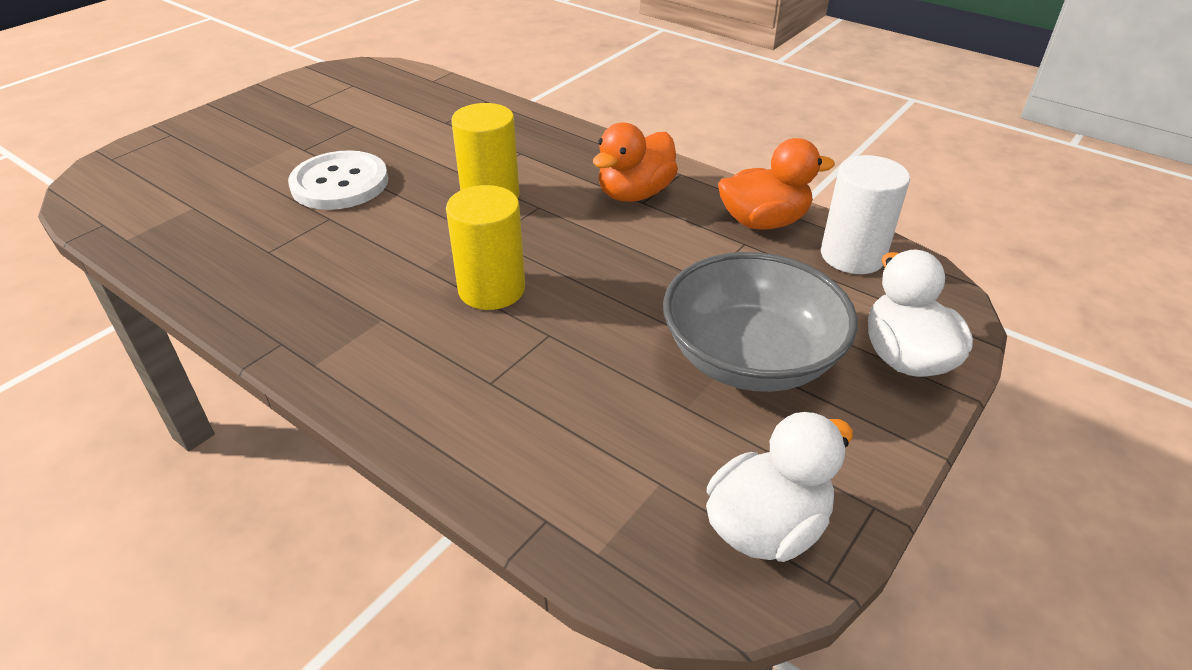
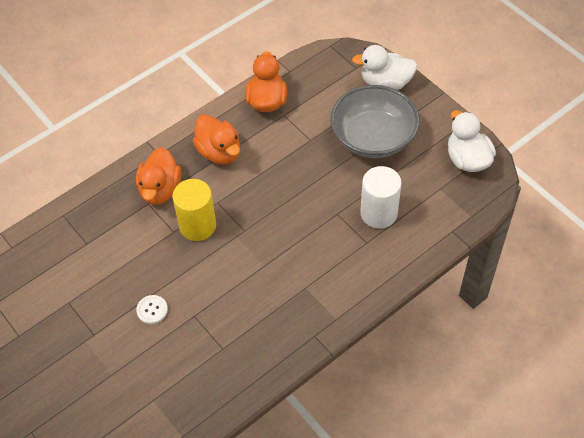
camera: 75 degrees left, 15 degrees up
white button [288,150,388,210] -> white button [136,295,168,324], size x0.47
yellow cylinder [446,185,525,310] -> none
white cylinder [821,155,910,274] -> white cylinder moved to [360,166,402,229]
none -> orange duck [136,148,181,205]

